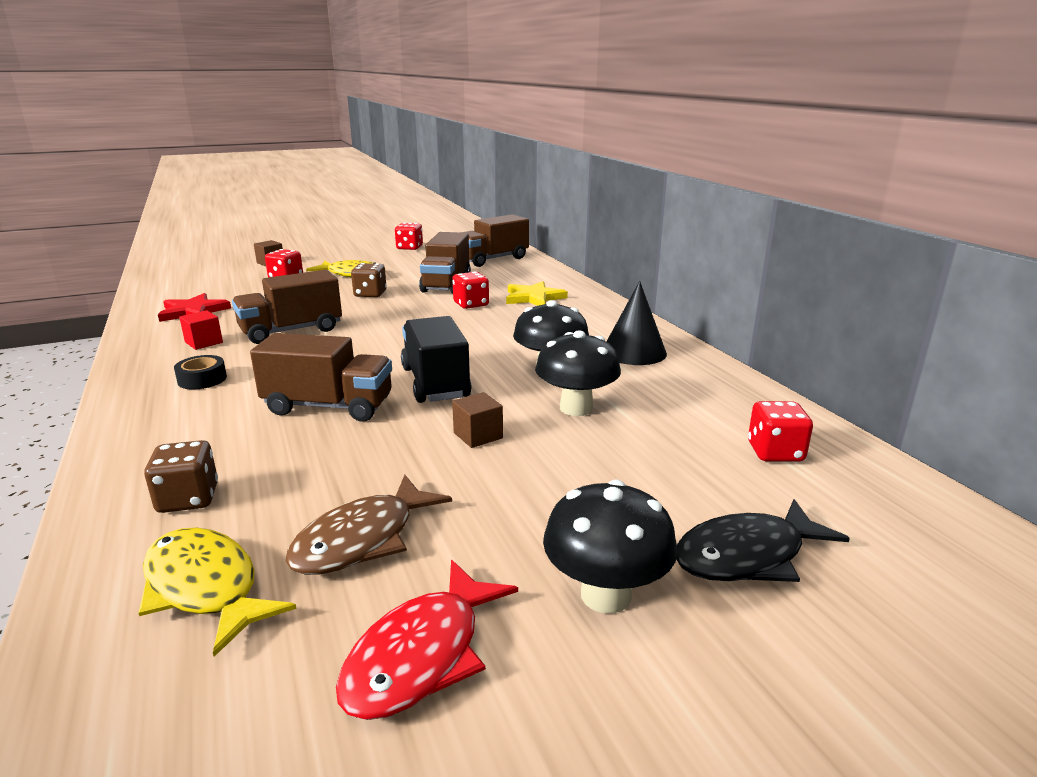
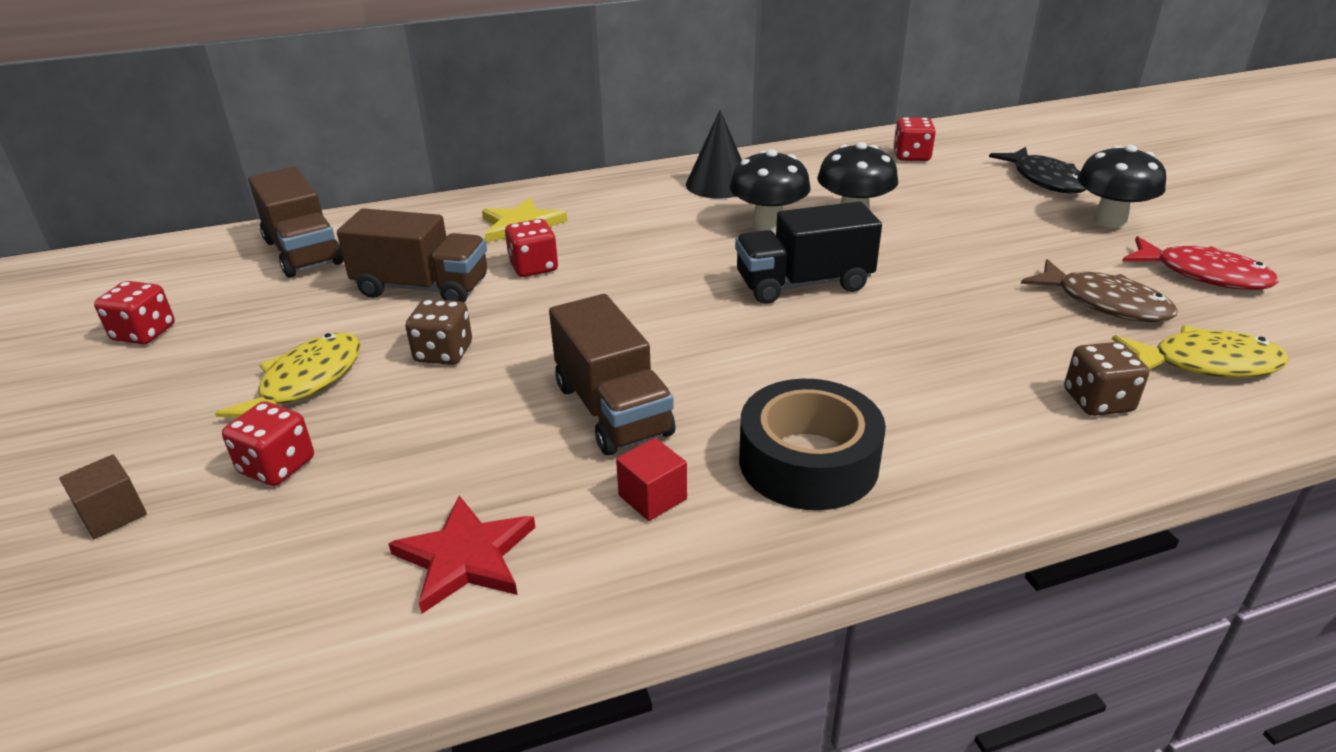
camera: 85 degrees left, 10 degrees up
yellow fish [138,528,297,657] -> yellow fish turned 135 degrees counterclockwise [1112,325,1289,378]
black tape [174,355,227,389] -> black tape [739,379,886,510], size x2.00
brown truck [250,333,392,422] -> none
brown cube [452,392,503,448] -> none

